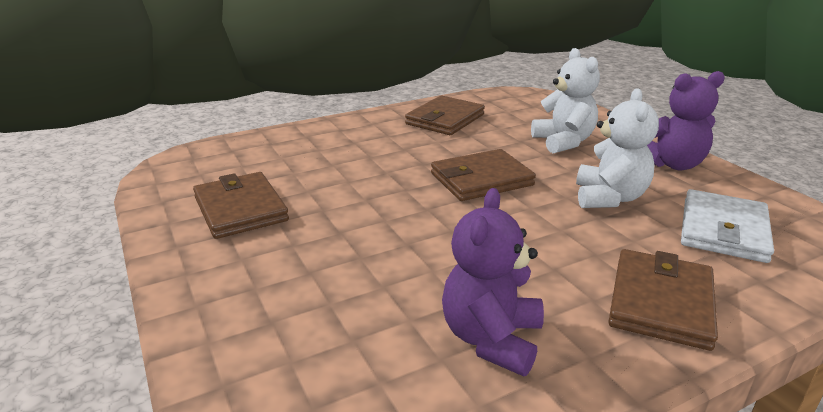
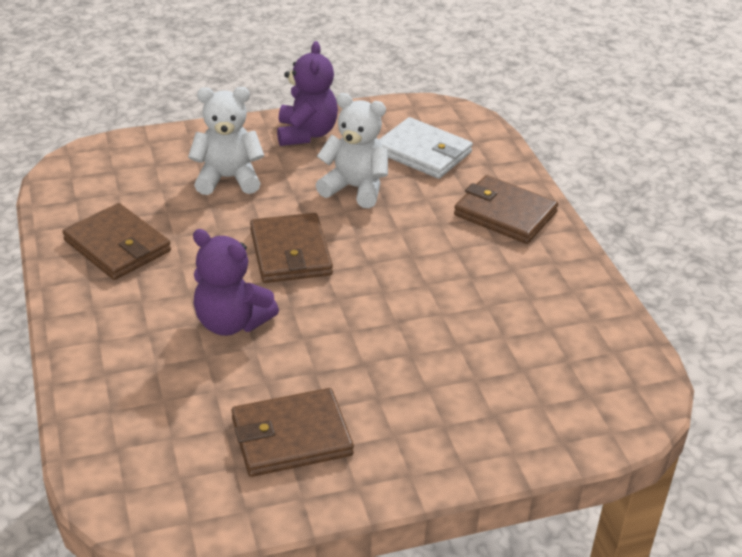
camera: 80 degrees left, 10 degrees up
purple teddy bear [442,188,544,376] -> purple teddy bear moved to [193,229,279,336]

